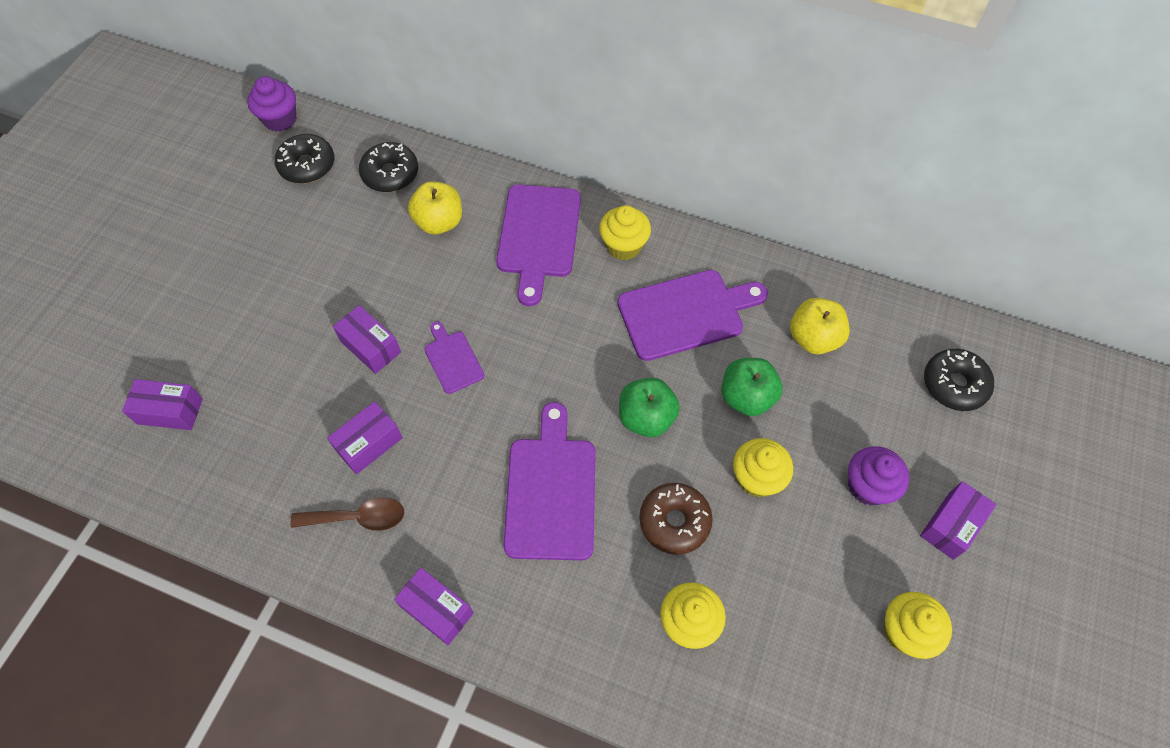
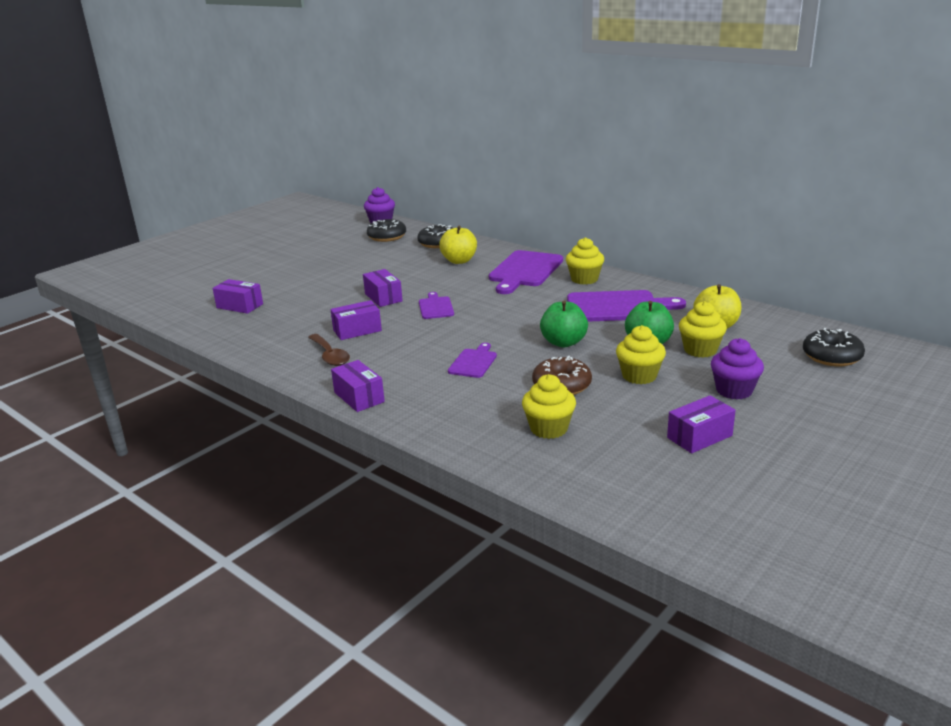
camera: 20 degrees right, 35 degrees down
brown spoon [291,497,405,531] -> brown spoon turned 45 degrees clockwise [308,334,350,366]
purple cutting board [503,402,596,560] -> purple cutting board [448,343,497,378], size x0.53
yellow cupcake [884,592,952,659] -> yellow cupcake moved to [679,301,727,358]
purple box [920,481,997,560] -> purple box moved to [667,395,735,454]

